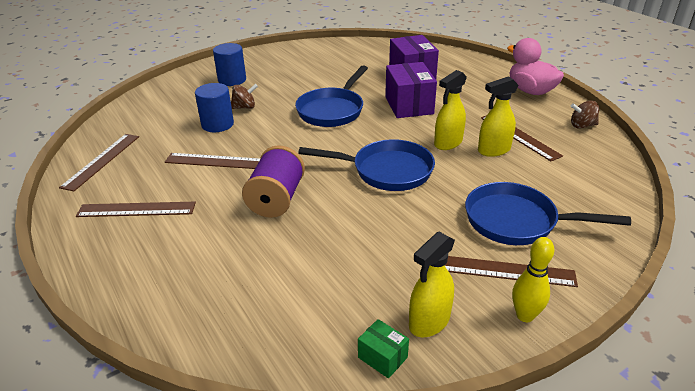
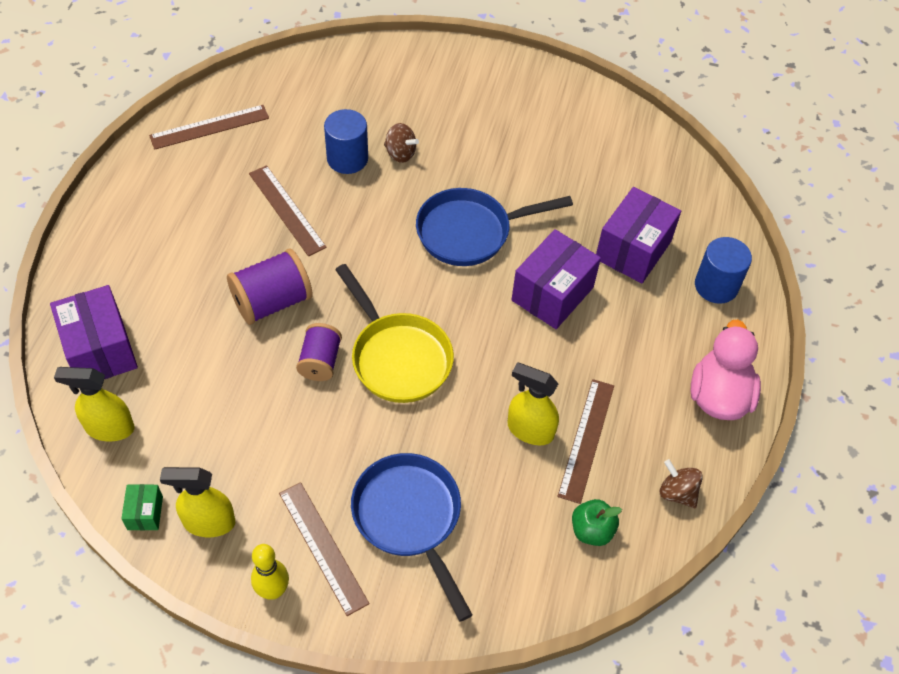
camera: 45 degrees right, 20 degrees up
brown ruler [76,202,196,217] -> none
blue cylinder [213,43,246,86] -> blue cylinder moved to [695,237,752,304]
blue pan [298,139,435,191] -> yellow pan [335,264,454,403]
yellow spray bottle [434,70,467,150] -> yellow spray bottle moved to [54,367,135,442]
none -> purple box [50,285,138,379]
none -> purple spool [296,323,342,381]
none -> green apple [572,499,622,546]

